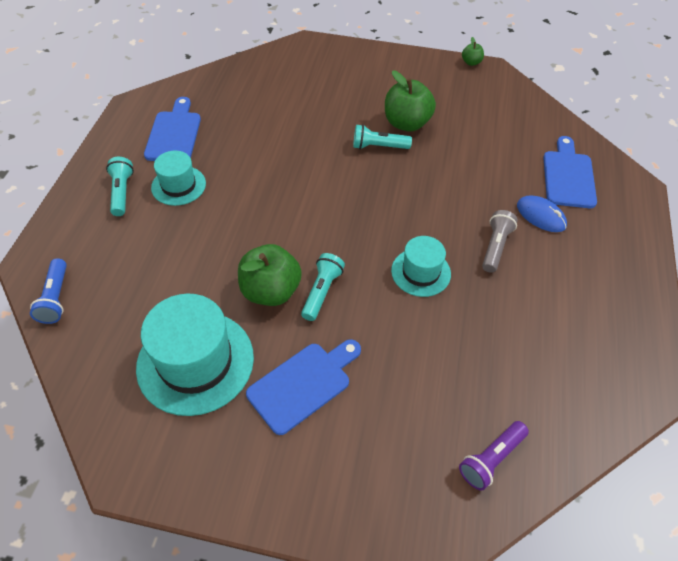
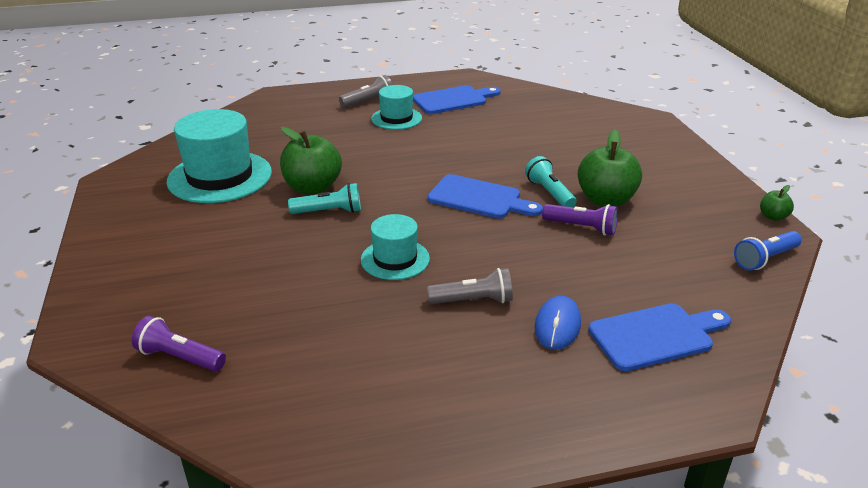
camera: 65 degrees right, 20 degrees down
blue flashlight [30,258,67,324] -> blue flashlight moved to [734,231,802,271]
turquoise flashlight [106,157,134,216] -> grey flashlight [339,75,393,108]
blue cutting board [246,339,361,435] -> blue cutting board moved to [428,174,543,219]
none -> purple flashlight [542,204,618,235]

